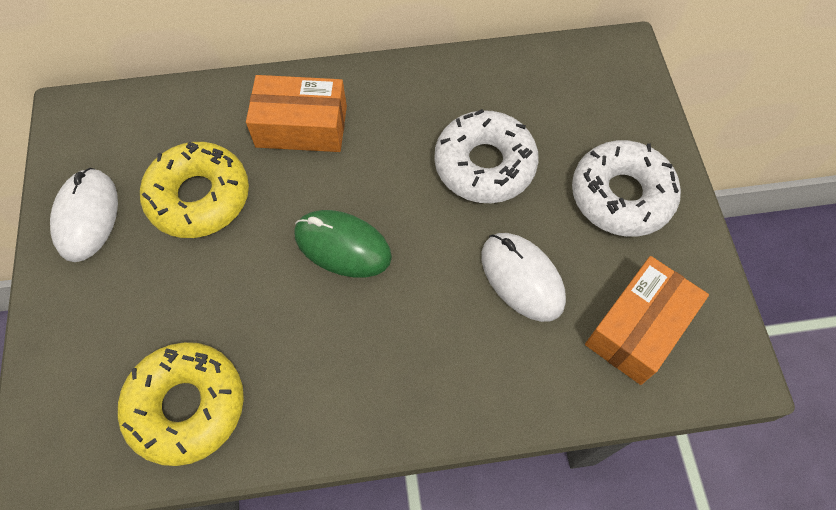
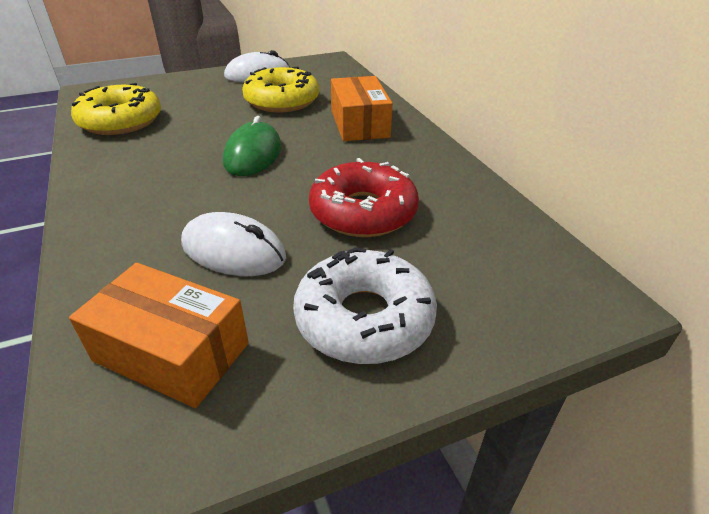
camera: 75 degrees right, 25 degrees down
white donut [434,109,539,203] -> red donut [309,158,419,237]
white mouse [481,233,566,322] -> white mouse turned 75 degrees clockwise [181,212,286,276]

